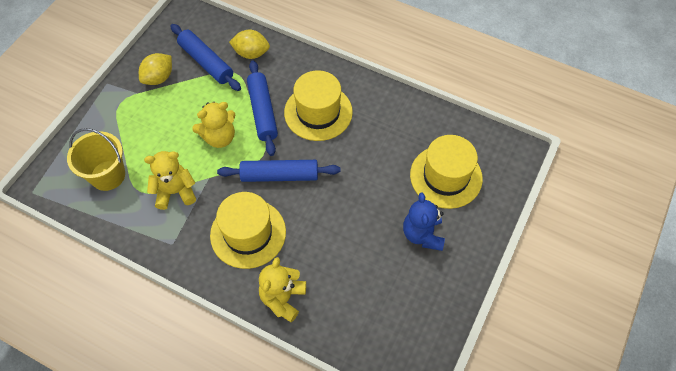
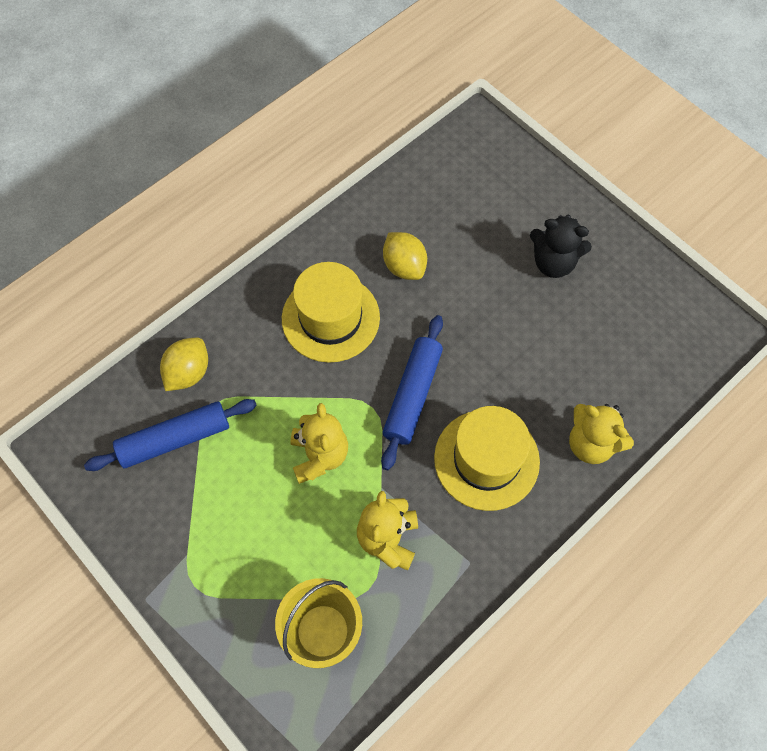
camera: 70 degrees left, 5 degrees up
yellow lemon [139,53,172,85] -> yellow lemon moved to [383,232,427,280]
blue rolling pin [247,60,278,156] -> none
blue teddy bear [403,192,445,251] -> black teddy bear [530,215,592,278]
yellow hat [410,135,483,209] -> none

